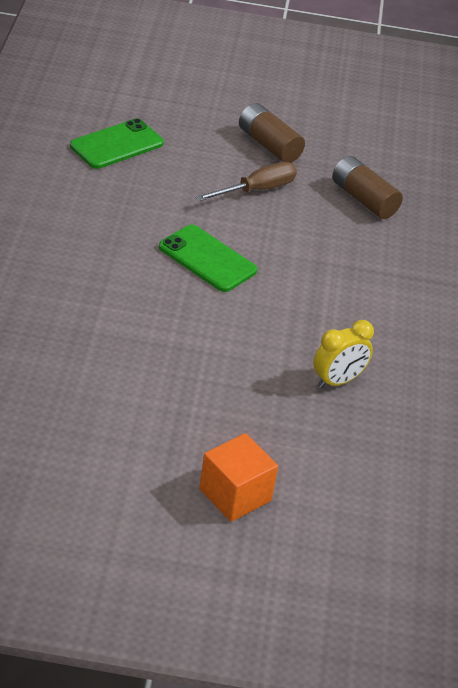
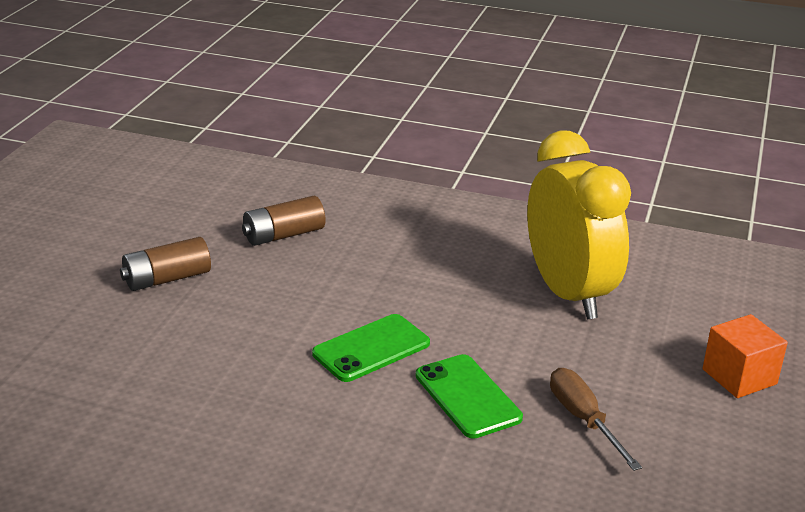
camera: 75 degrees left, 10 degrees down
green phone [70,118,164,169] -> green phone moved to [416,354,523,439]
brown screwdriver [195,162,297,201] -> brown screwdriver moved to [550,368,642,471]
yellow clock [313,320,374,388] -> yellow clock [527,131,631,319], size x2.23

